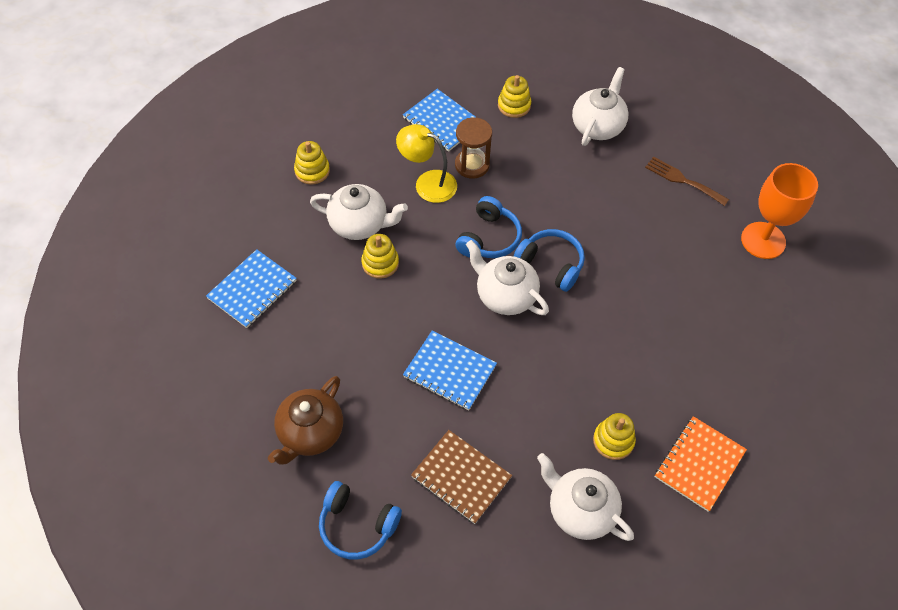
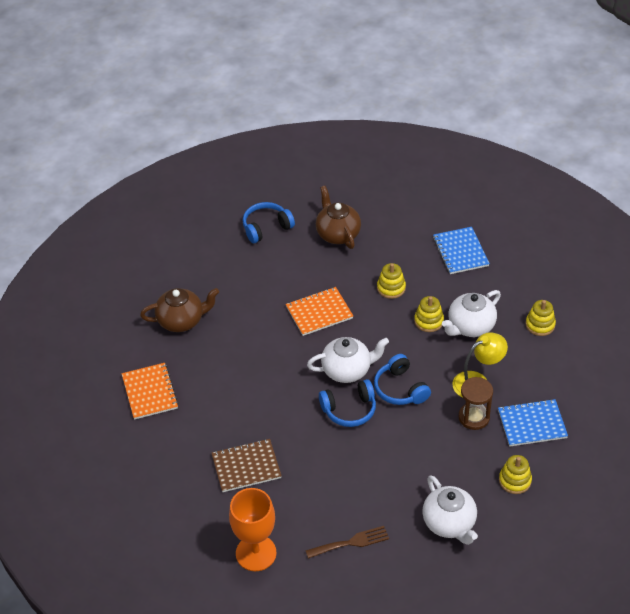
camera: 130 degrees right, 10 degrees down
blue notebook [403,330,497,410] -> orange notebook [286,287,353,336]
brown notebook [411,430,512,524] -> brown notebook moved to [212,439,281,492]
white teapot [537,453,634,541] -> brown teapot [140,288,219,332]
yellow stacking toy [593,413,636,460] -> yellow stacking toy moved to [377,263,406,299]

